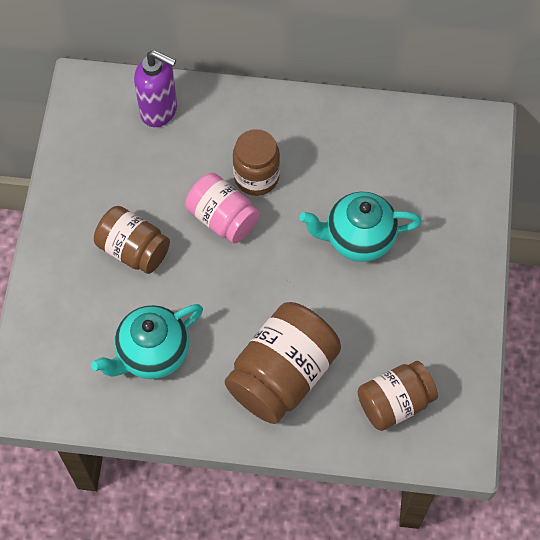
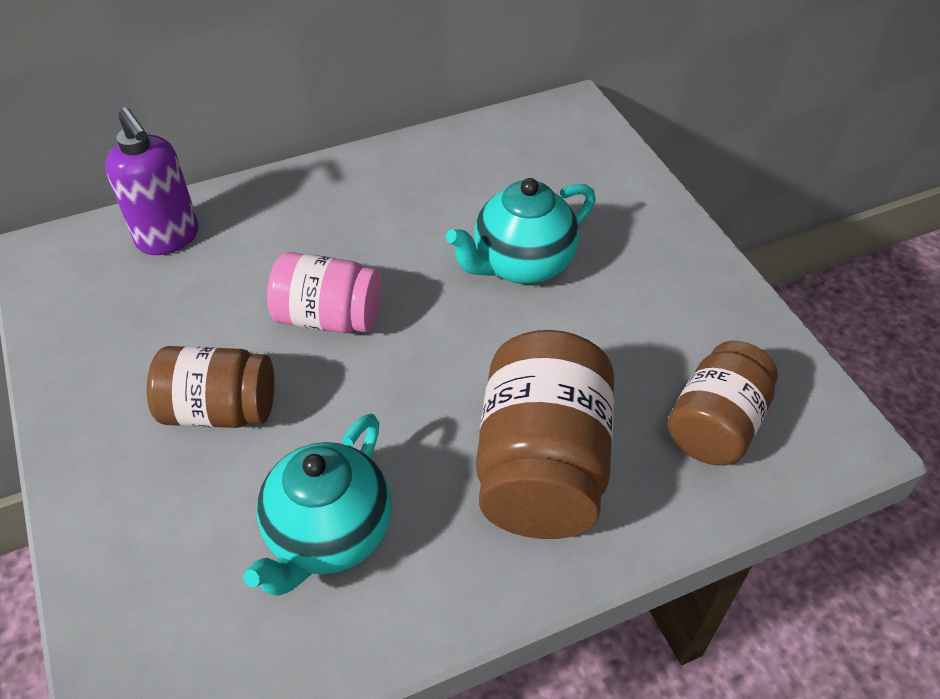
camera: 30 degrees left, 15 degrees down
purple soap dispenser [134,50,177,127] -> purple soap dispenser turned 60 degrees clockwise [105,107,199,255]
brown jar [233,129,280,196] -> none

